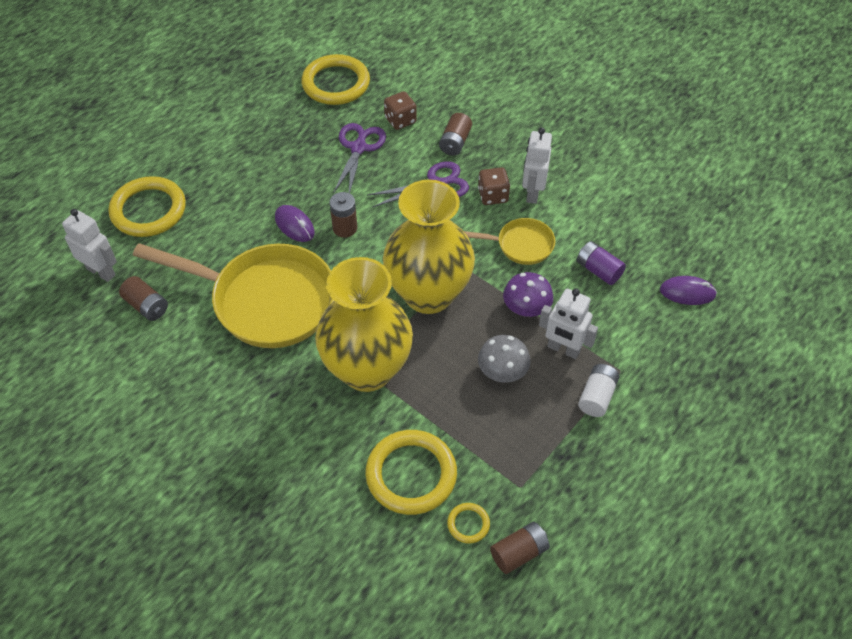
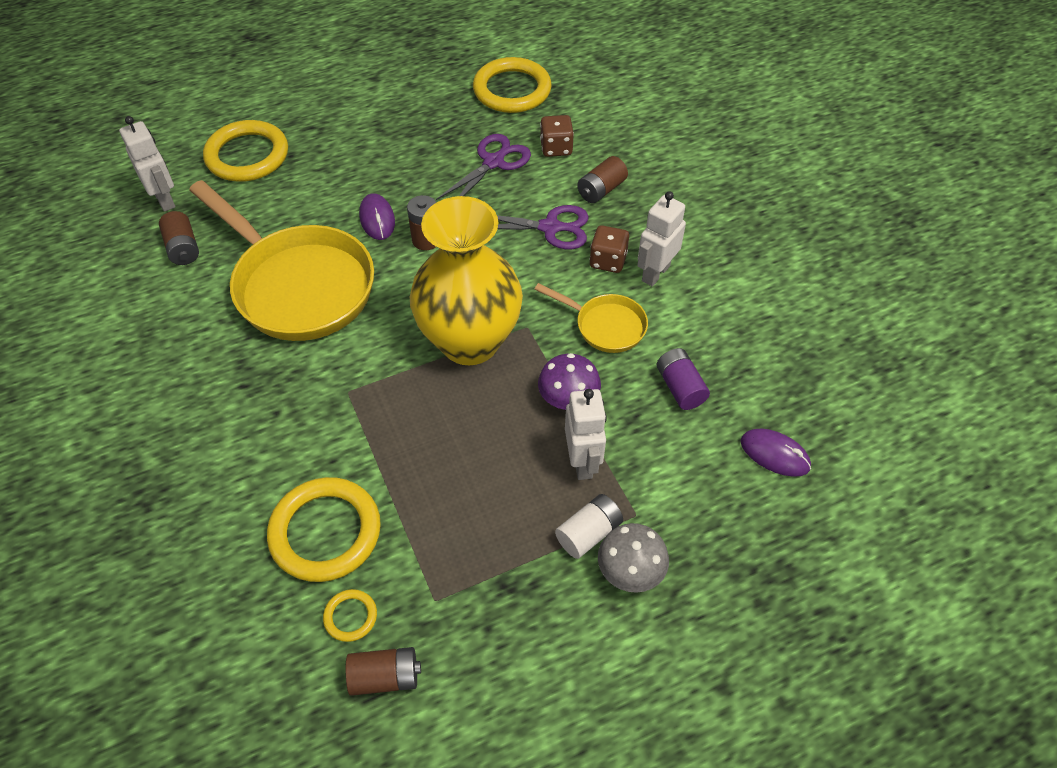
camera: 25 degrees right, 0 degrees up
yellow vase [315,257,413,392] -> none
grey mushroom [478,335,530,383] -> grey mushroom moved to [598,523,669,593]
white robot [539,288,598,359] -> white robot turned 150 degrees counterclockwise [565,389,607,480]

